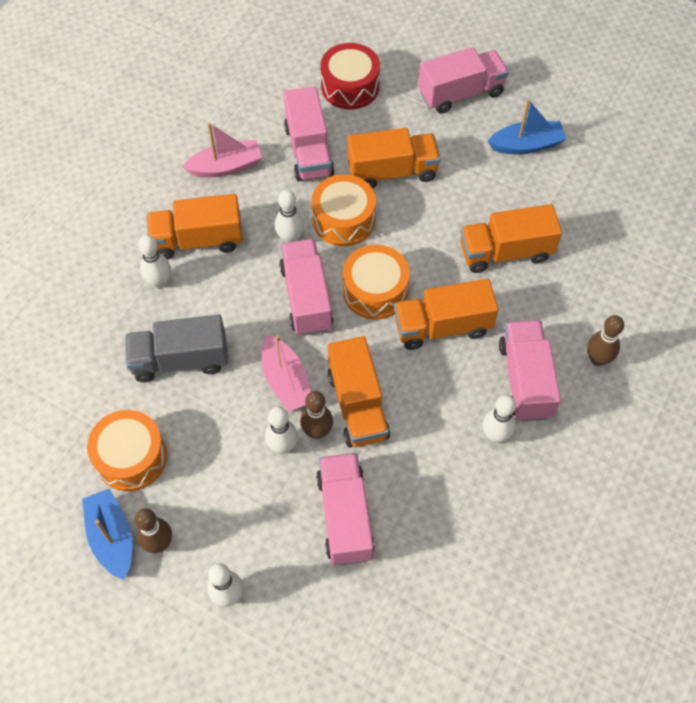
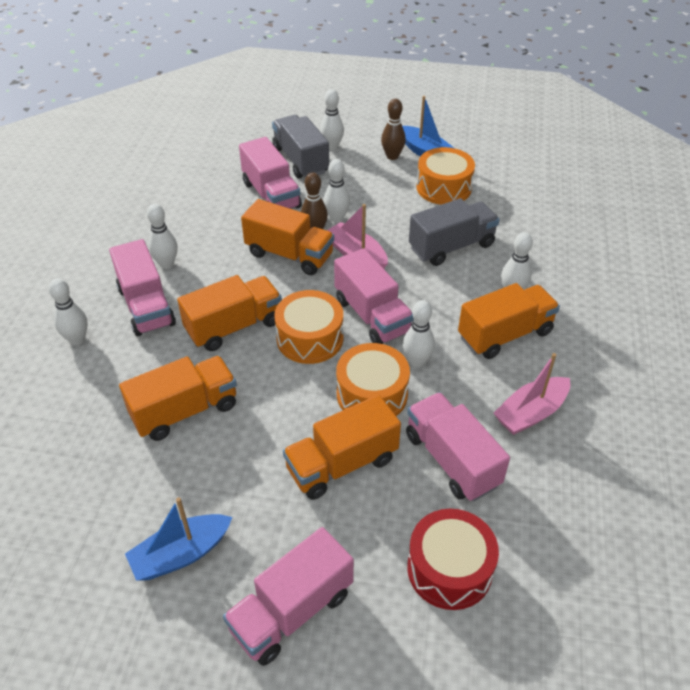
camera: 160 degrees right, 15 degrees down
orange truck [328,336,390,447] -> orange truck turned 150 degrees clockwise [241,199,334,275]
brown bowling pin [587,315,624,366] -> white bowling pin [49,278,88,345]
none -> grey truck [272,115,329,178]

